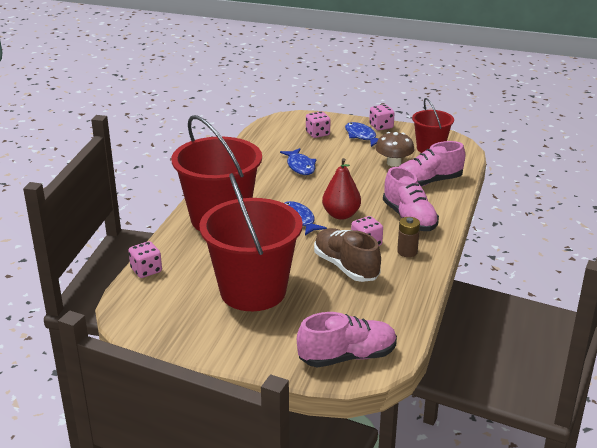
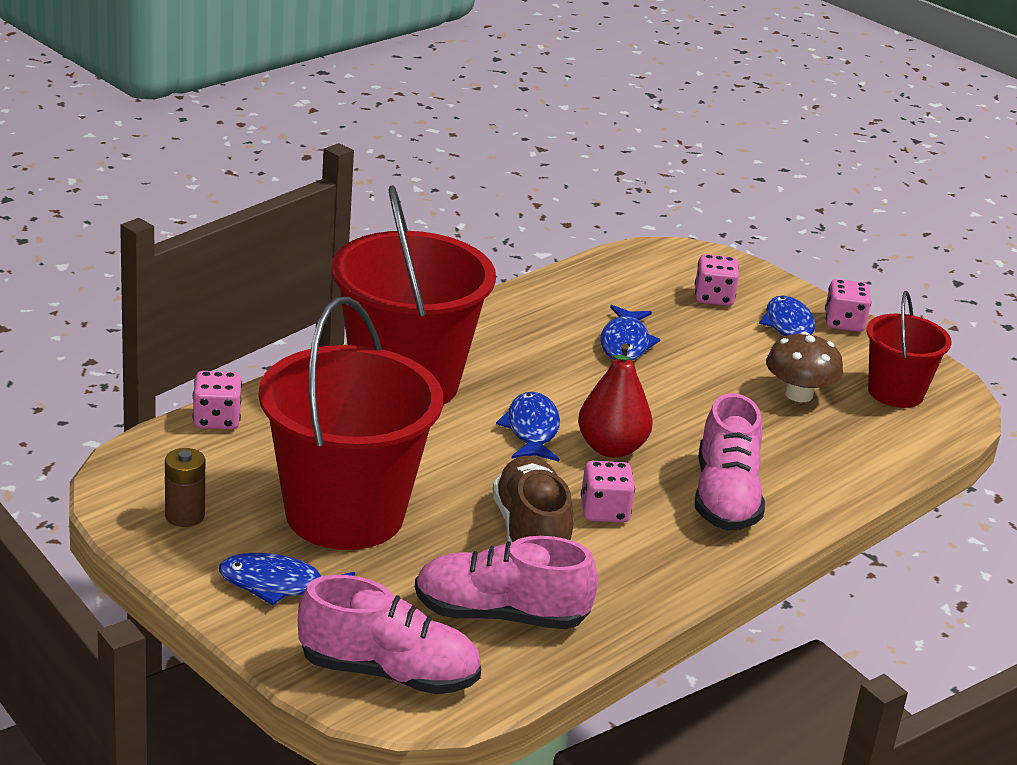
camera: 25 degrees right, 0 degrees up
brown battery [397,217,420,257] -> brown battery moved to [165,448,205,527]
pink shoe [399,141,465,187] -> pink shoe moved to [415,536,598,629]
none -> blue fish [219,553,355,605]

